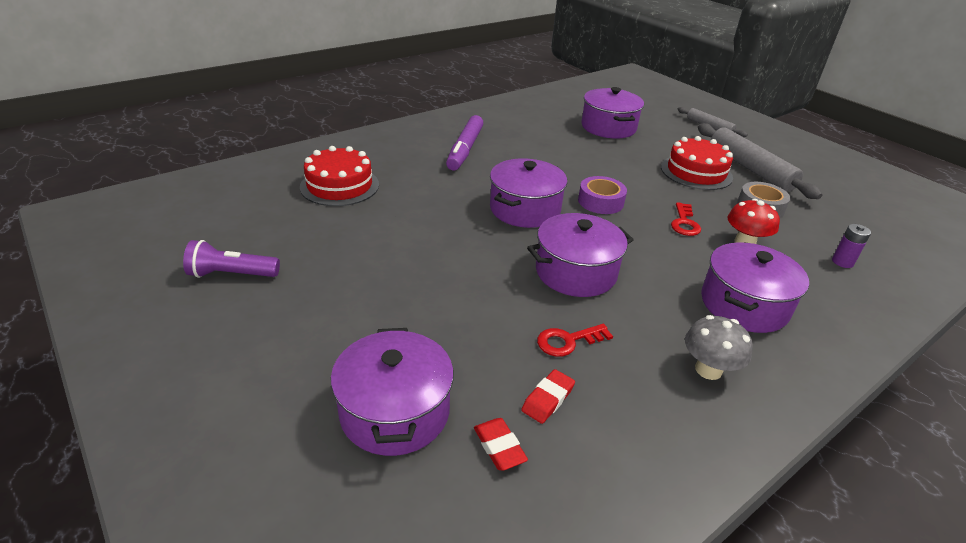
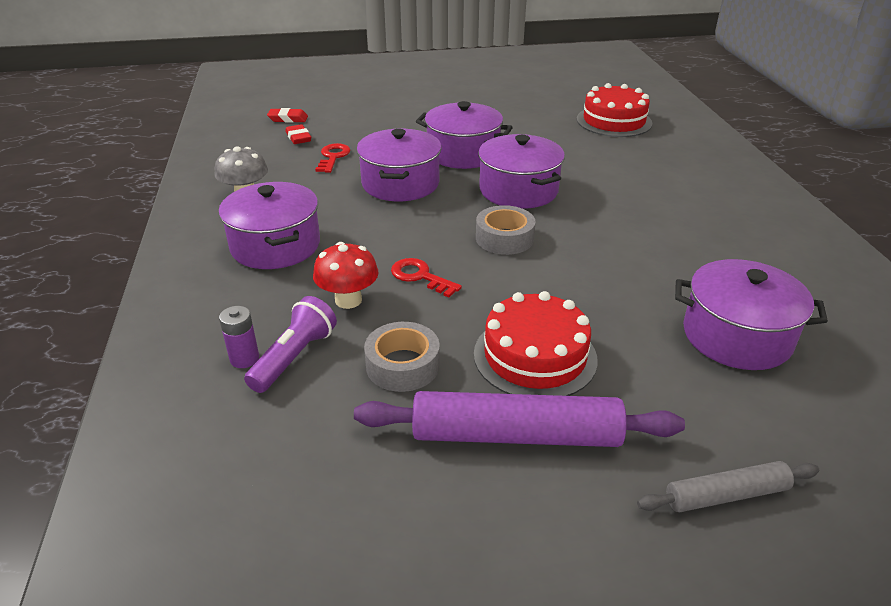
camera: 120 degrees right, 0 degrees up
purple flashlight [183,240,280,278] -> purple flashlight moved to [244,296,337,393]
purple pot [331,328,454,456] -> purple pot moved to [416,101,513,169]
purple marker [446,115,483,170] -> none
purple tape [578,176,627,214] -> grey tape [476,205,535,255]
grey rolling pin [698,123,822,199] -> purple rolling pin [354,391,685,447]

